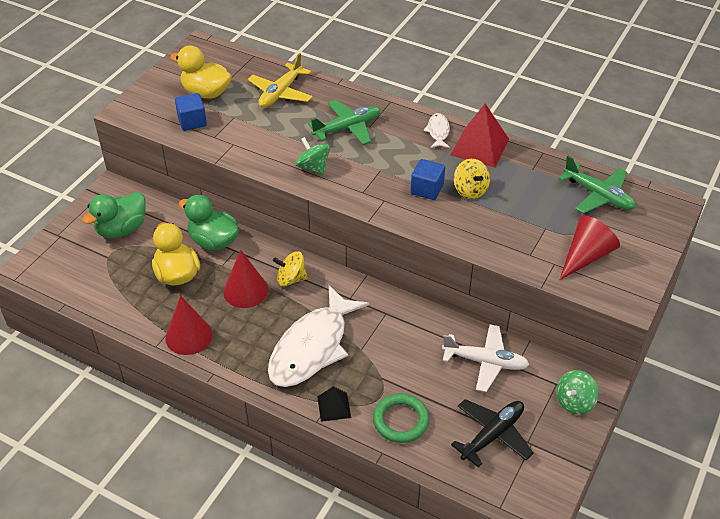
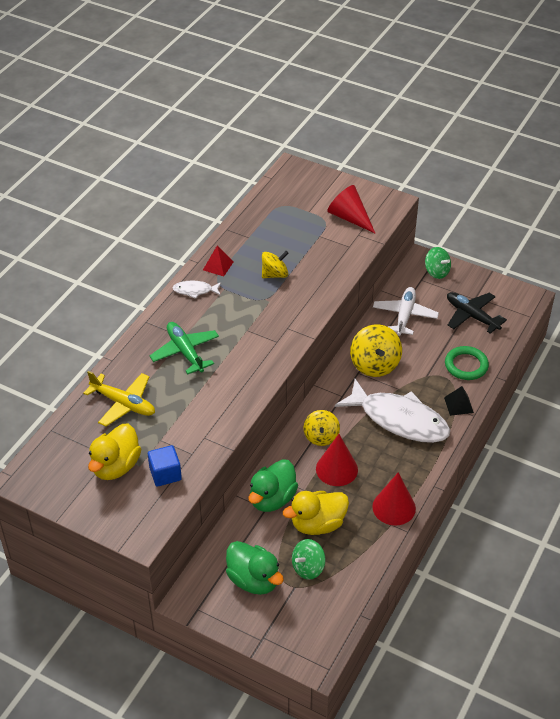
camera: 90 degrees left, 0 degrees up
green spinning top [296,137,330,175] -> green spinning top moved to [292,539,326,580]
blue cube [411,159,445,200] -> none
red pyramid [450,104,509,167] -> red pyramid [203,245,234,276], size x0.56
green plane [558,156,636,214] -> none
none -> yellow spinning top [350,324,402,377]

